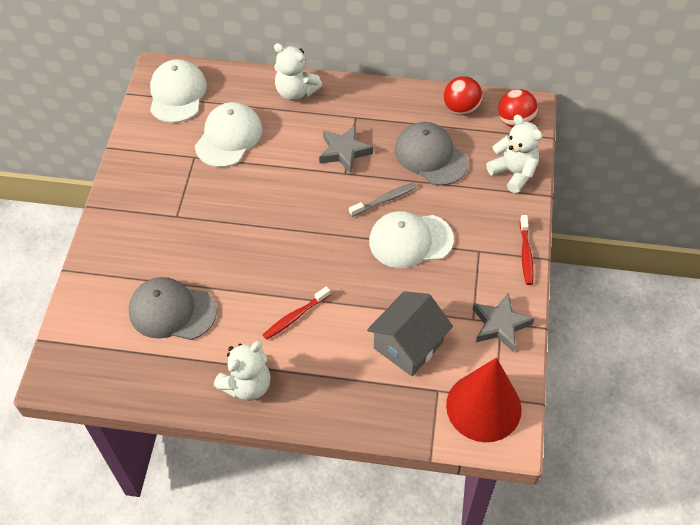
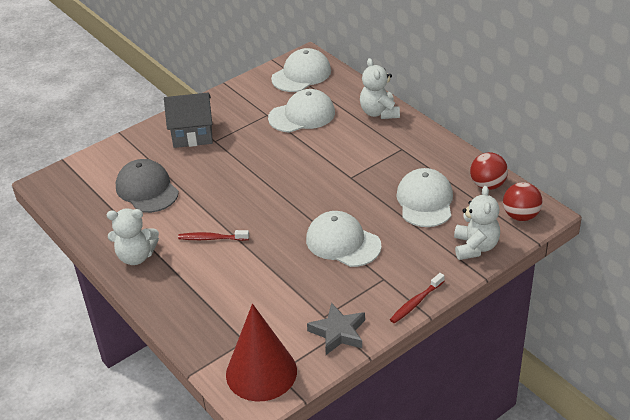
camera: 45 degrees right, 15 degrees down
grey star [319,125,373,174] -> none
grey toothbrush [349,183,417,217] -> none
grey house [367,291,453,376] -> grey house moved to [164,93,213,148]
grey cap [395,122,468,185] -> white cap [397,168,453,227]

